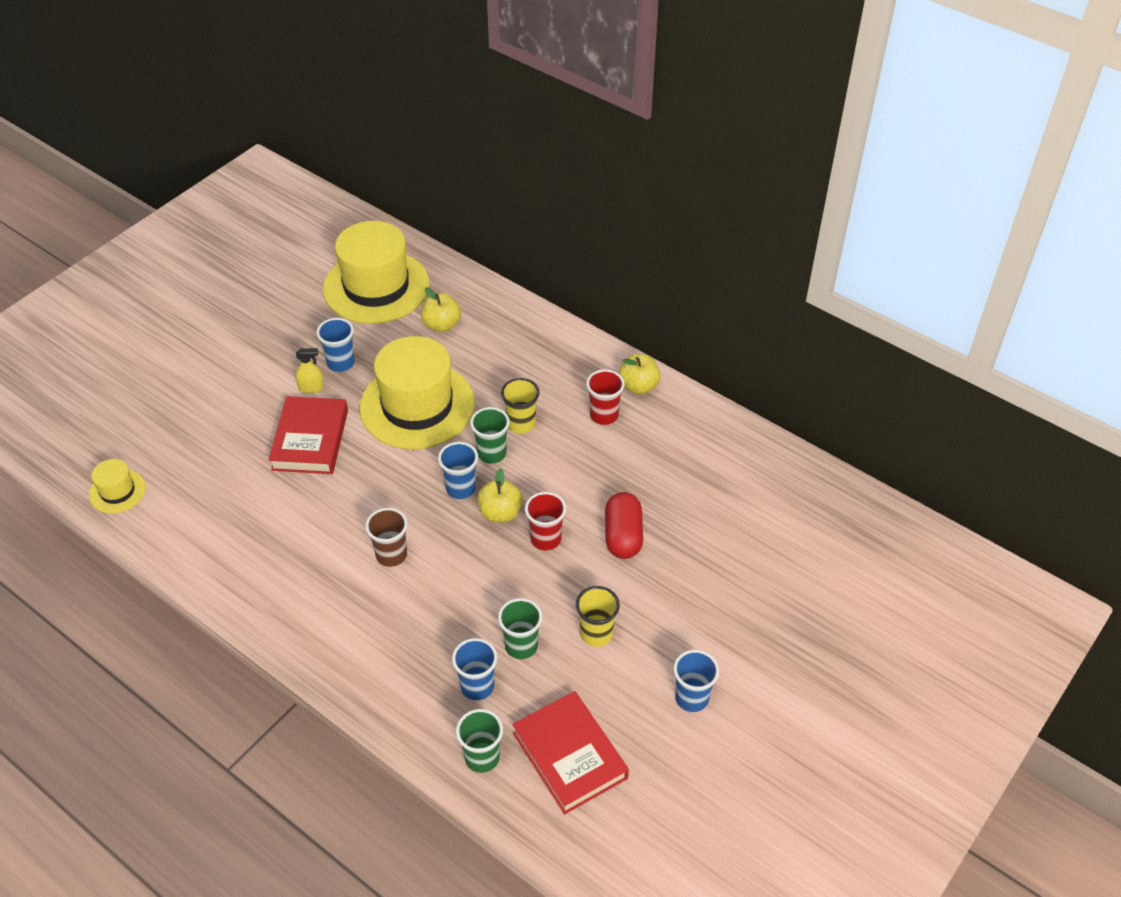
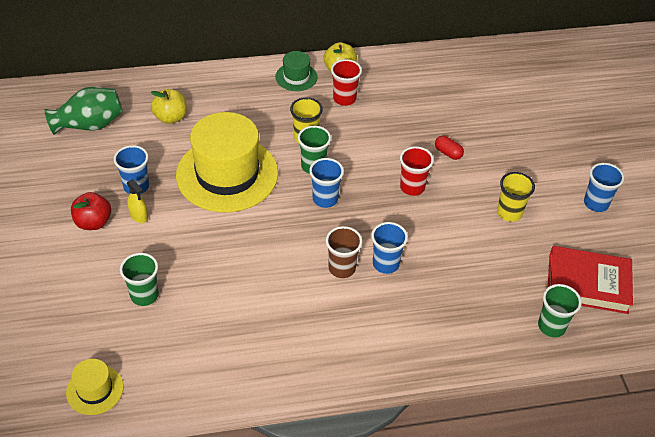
camera: 50 degrees left, 0 degrees up
red book [269,396,348,474] -> none
yellow spray bottle [296,348,324,394] -> yellow spray bottle turned 105 degrees clockwise [127,179,148,223]
yellow hat [323,221,430,324] -> green vase [44,87,123,135]
blue cup [452,638,497,700] -> blue cup moved to [371,222,408,274]
yellow apple [477,468,523,523] -> none
green cup [498,598,542,659] -> green cup moved to [120,253,159,306]
red capsule [605,492,643,559] -> red capsule [435,135,464,160], size x0.55
none -> red apple [71,192,111,230]
none -> green hat [275,51,318,91]

